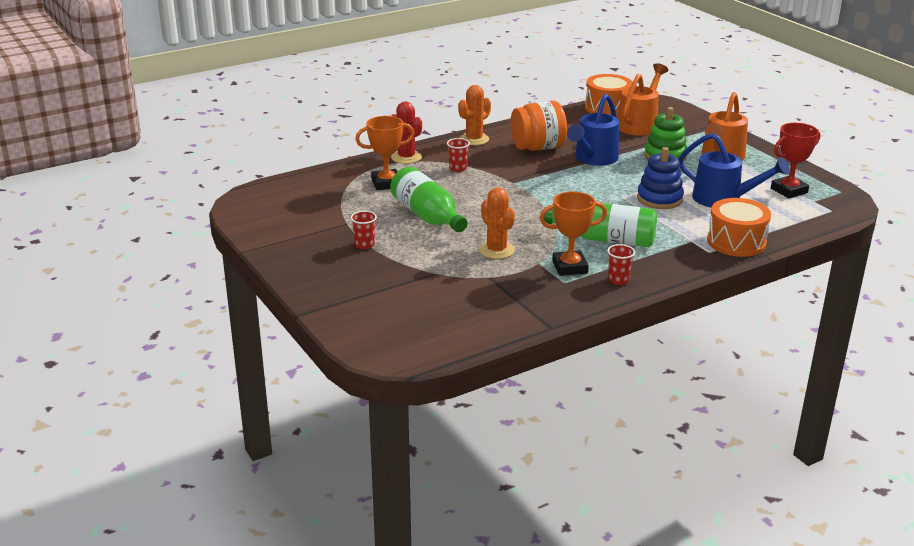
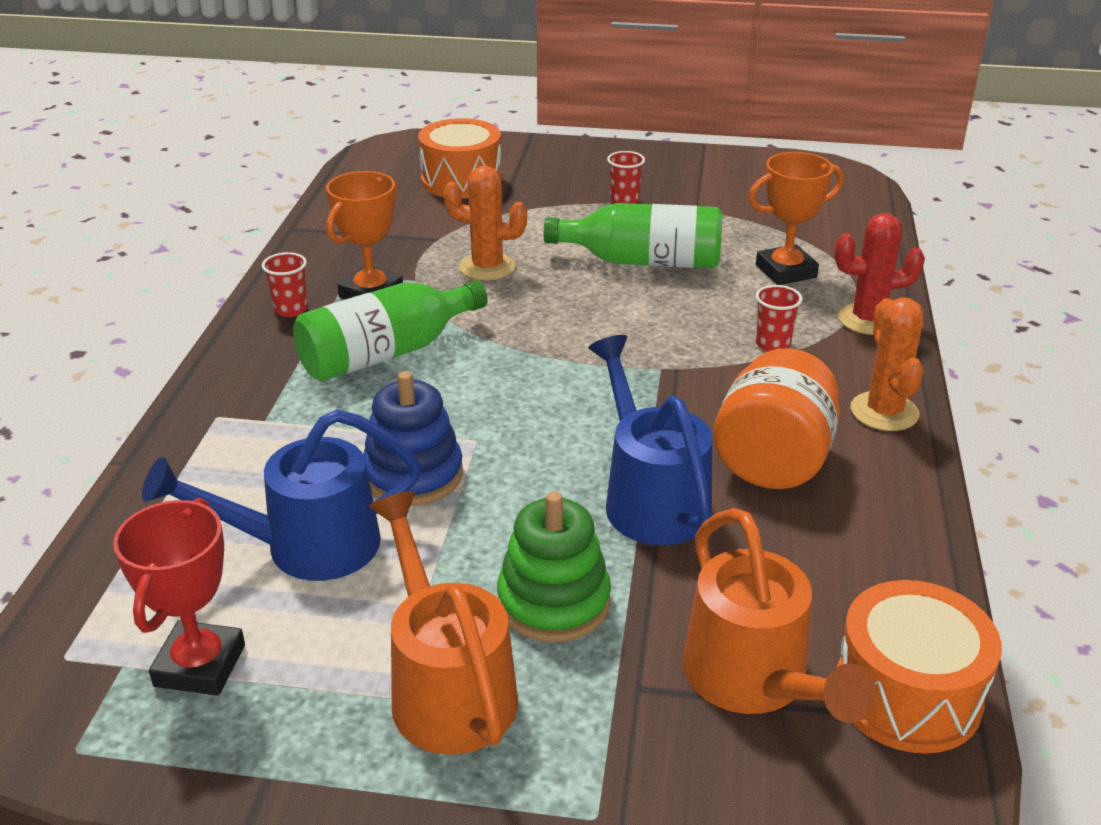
camera: 130 degrees right, 5 degrees up
orange trophy [355,116,415,190] -> orange trophy turned 45 degrees clockwise [748,152,844,285]
orange drum [707,198,771,257] -> orange drum moved to [418,118,502,199]

